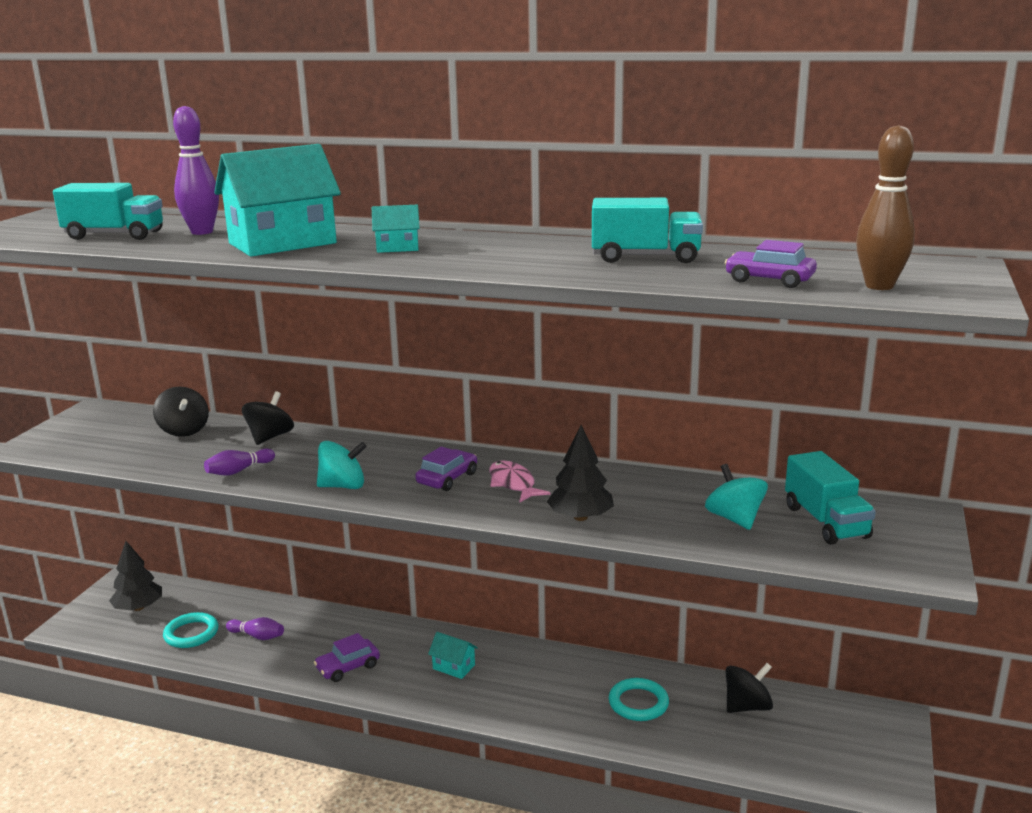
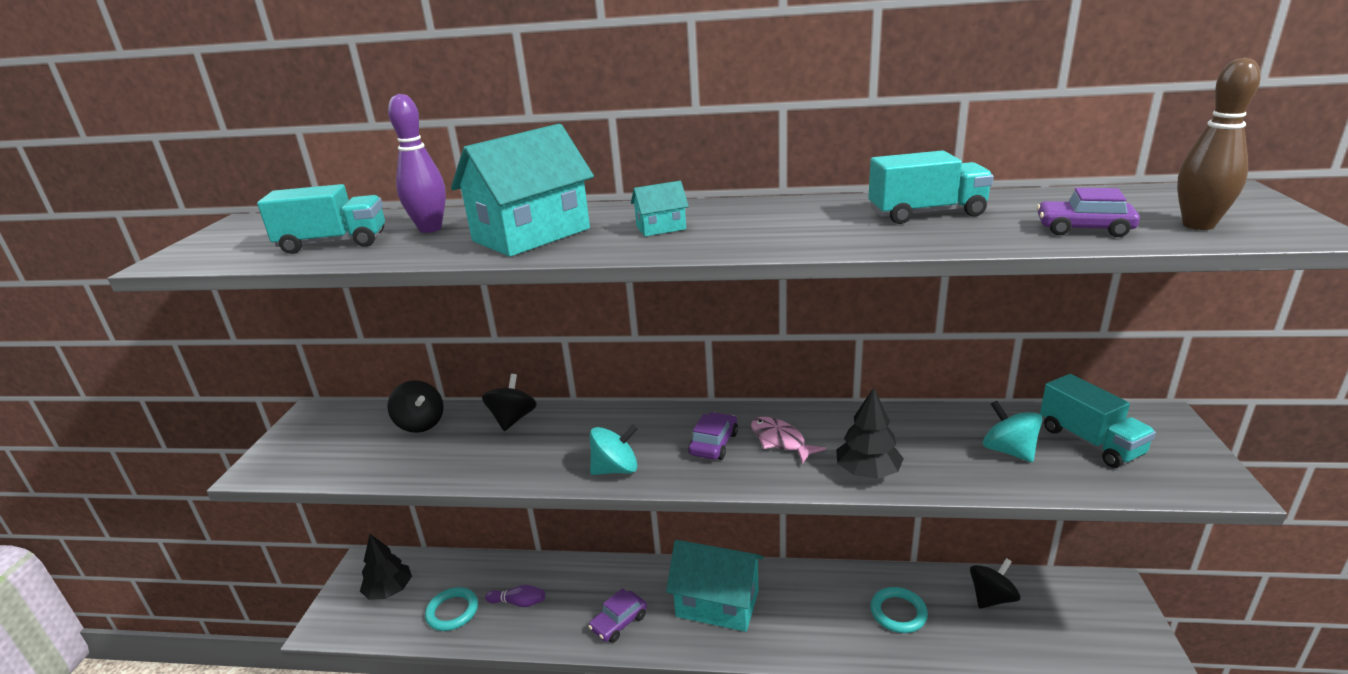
camera: 10 degrees left, 5 degrees up
purple bowling pin [204,448,275,476] -> none
turquoise house [428,632,478,679] -> turquoise house [666,540,764,632], size x2.24

